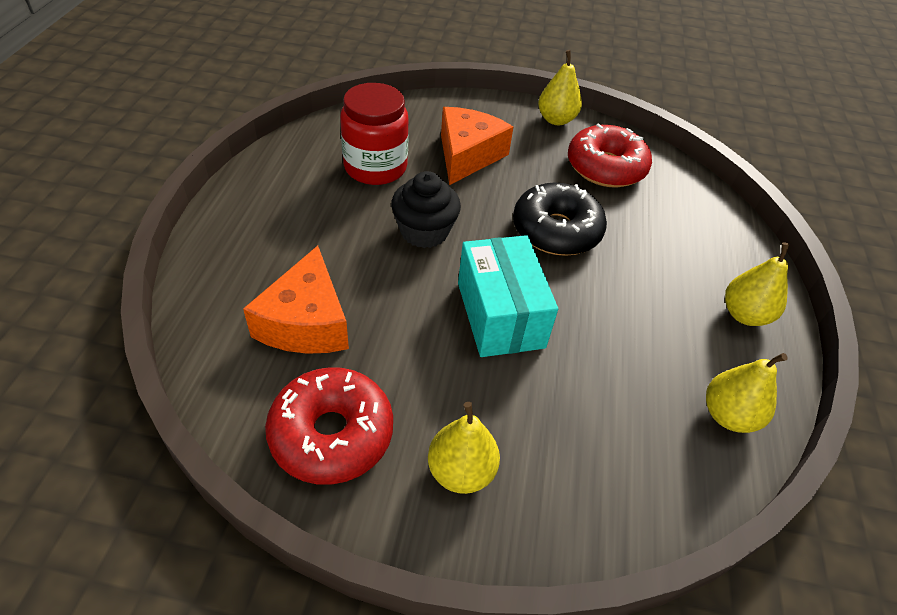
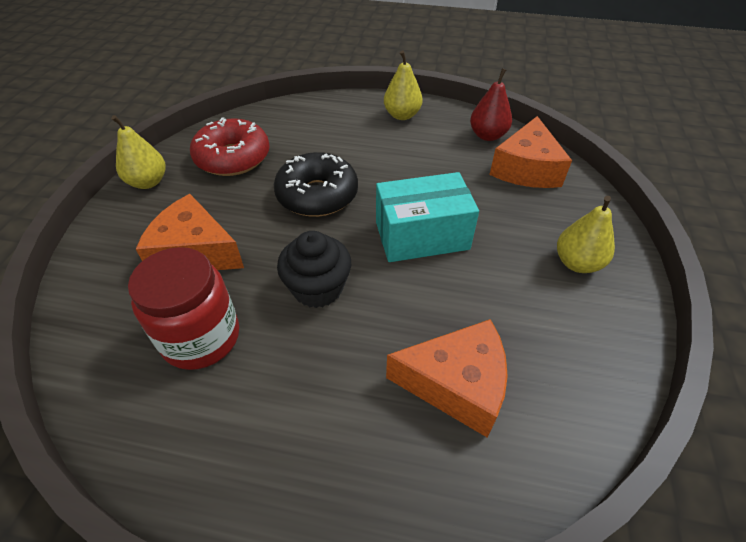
camera: 85 degrees left, 0 degrees up
red donut [265,367,393,485] -> none
yellow pear [706,353,788,433] -> red pear [470,68,512,141]
none -> orange cheese [489,116,572,188]

